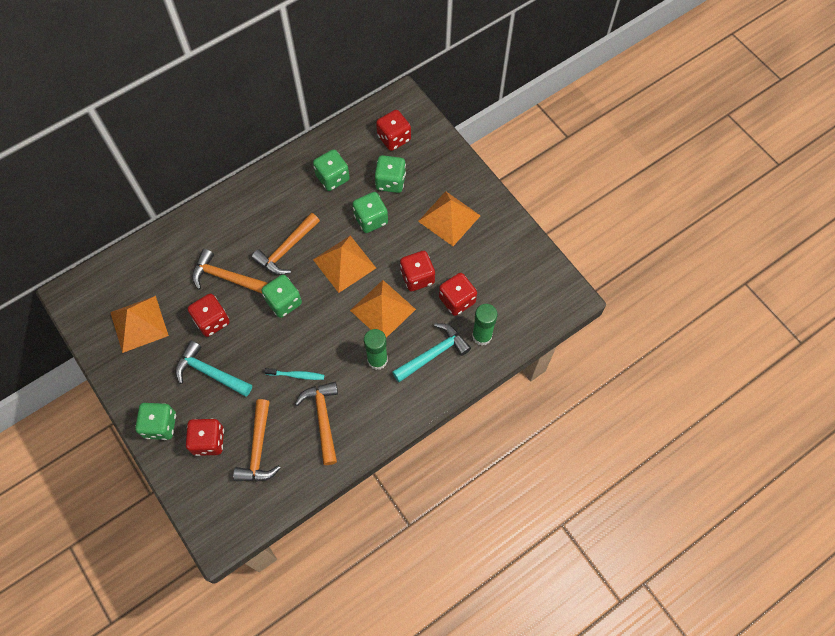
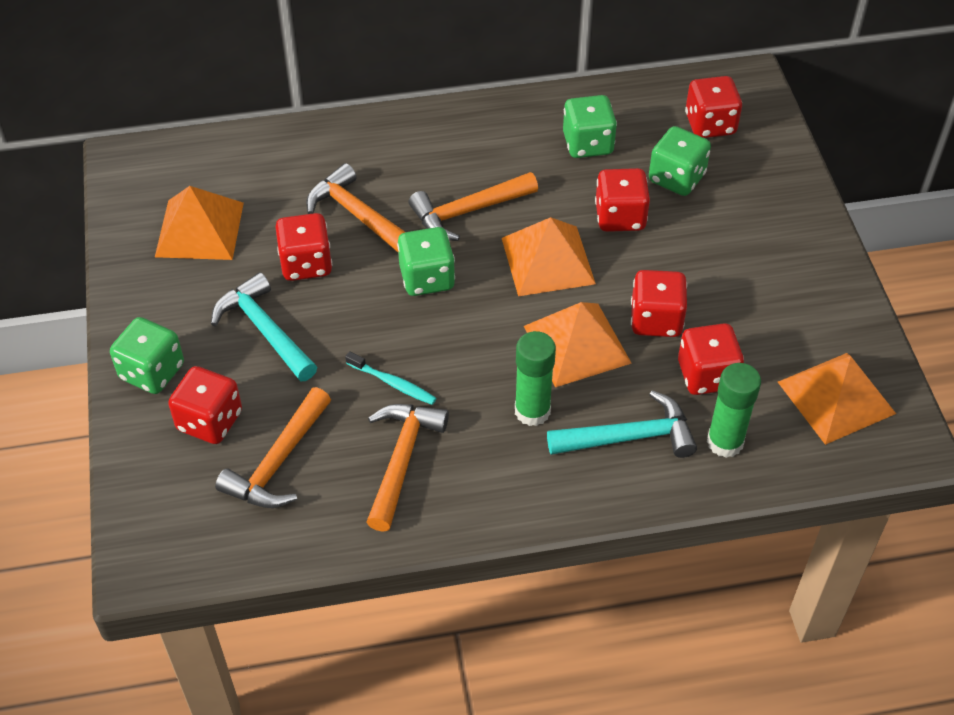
camera: 25 degrees right, 15 degrees down
green dice [352,192,388,233] -> red dice [595,168,650,232]
orange pyramid [418,191,481,246] -> orange pyramid moved to [778,353,896,445]

